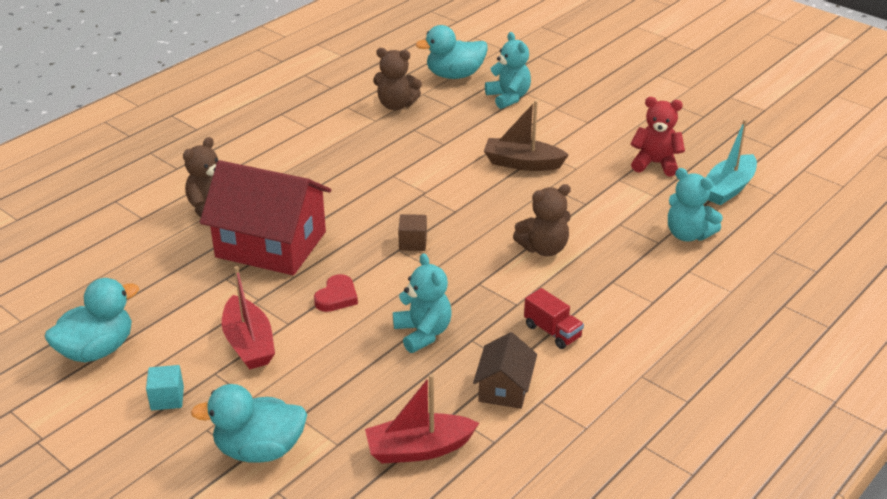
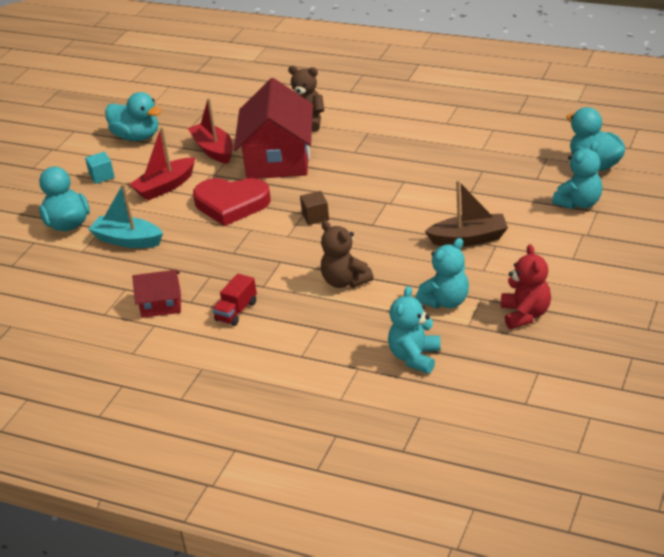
camera: 75 degrees right, 0 degrees up
red heart [314,274,358,312] -> red heart [193,178,271,226], size x1.97
red boat [365,374,479,464] -> red boat moved to [188,98,233,164]
brown teddy bear [373,48,422,110] -> none
turquoise teddy bear [393,253,452,353] -> turquoise teddy bear moved to [416,238,469,309]
brown house [473,332,537,409] -> red house [132,270,181,318]
brown boat [484,100,569,171] -> brown boat turned 90 degrees clockwise [424,180,508,247]
turquoise boat [706,119,757,205] -> turquoise boat moved to [88,184,163,248]

